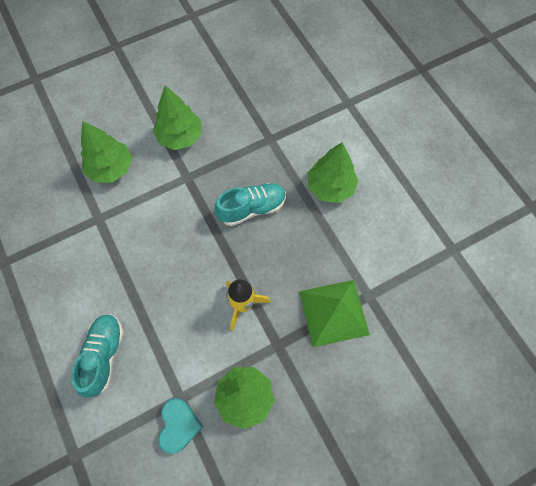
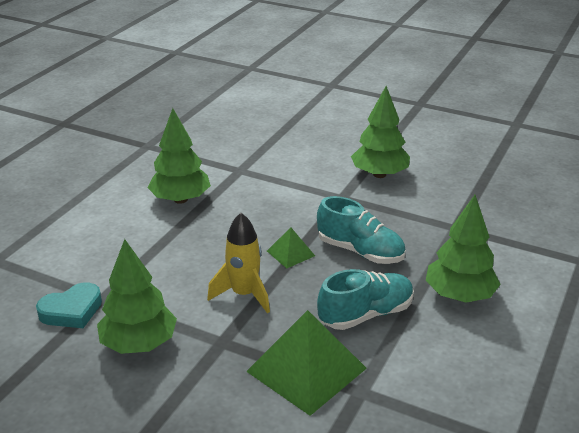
camera: 55 degrees right, 35 degrees down
turquoise shoe [71,314,124,398] -> turquoise shoe moved to [317,269,414,330]
green tree [81,121,132,183] -> green tree moved to [148,108,211,204]
none -> green pyramid [267,227,315,268]

